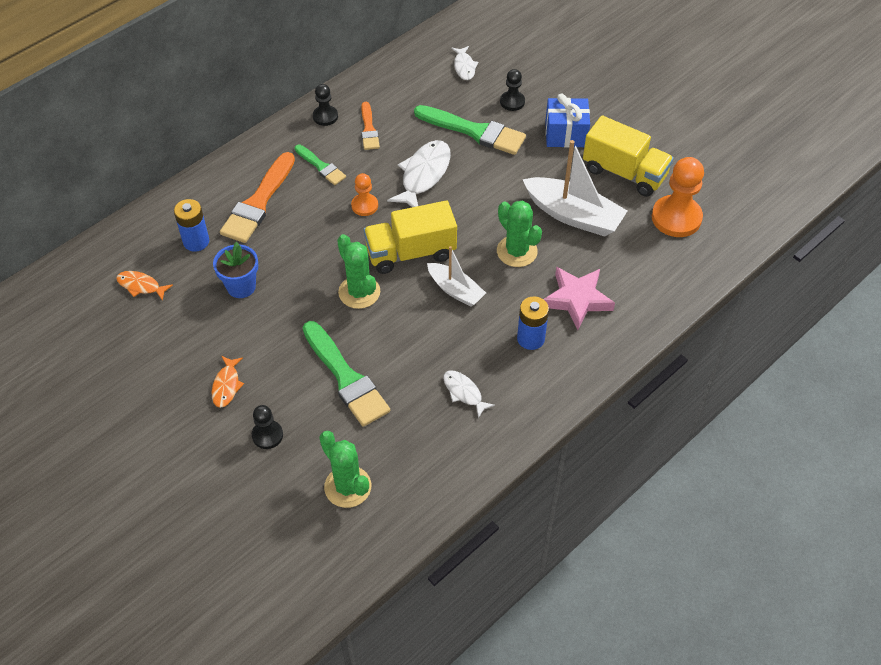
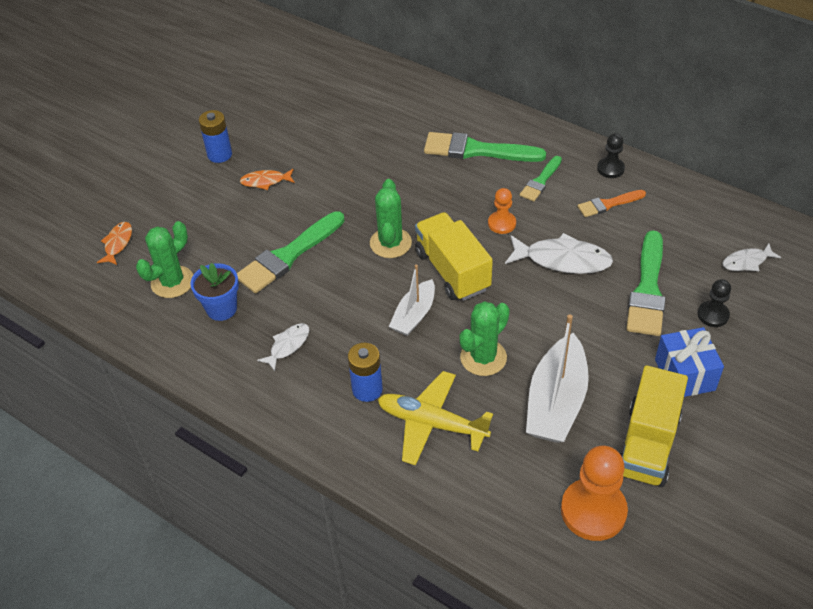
camera: 80 degrees right, 5 degrees down
orange fish [116,271,173,301] -> orange fish moved to [97,222,132,265]
blue battery [174,199,209,252] -> blue battery moved to [199,110,232,163]
blue flower pot [213,242,258,298] -> blue flower pot moved to [190,263,239,321]
orange brush [220,152,295,243] -> green brush [424,132,546,162]
black pawn [252,405,283,449] -> none
green cactus [337,234,380,309] -> green cactus turned 45 degrees counterclockwise [370,179,412,258]
pink star [544,267,615,330] -> yellow plane [378,371,493,465]

